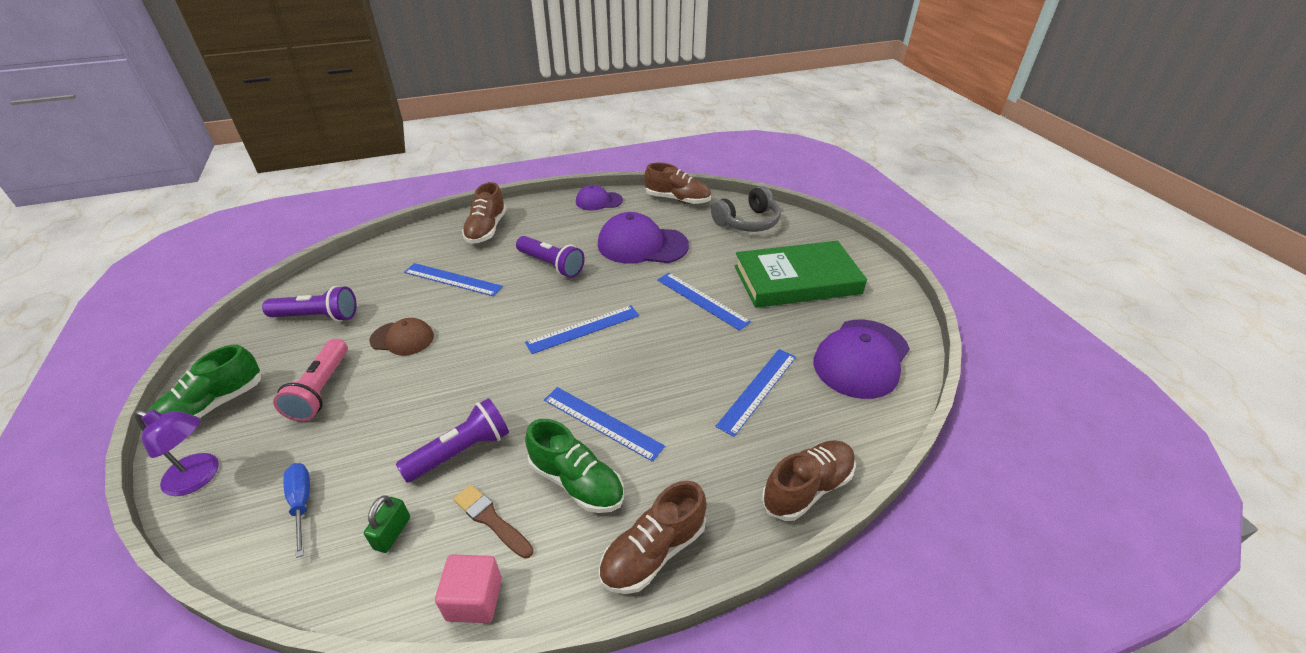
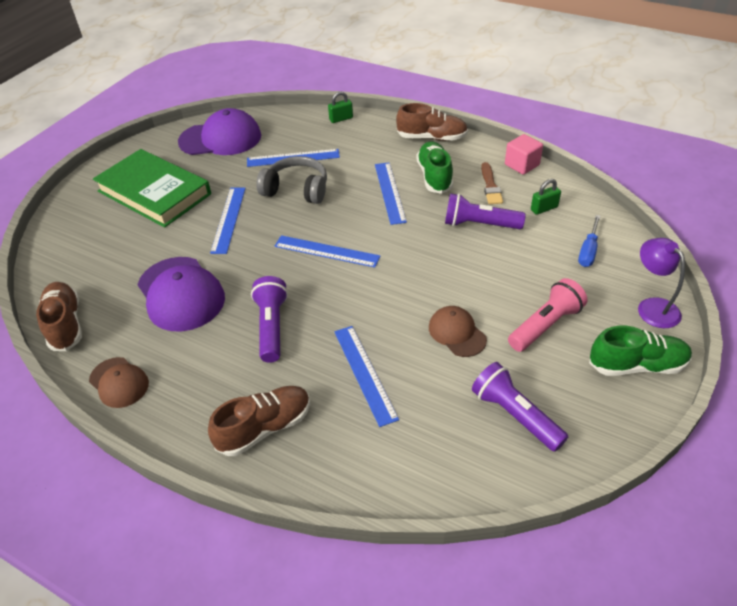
camera: 130 degrees left, 5 degrees up
purple cap [576,185,623,211] -> brown cap [89,357,149,408]
grey headphones [711,186,781,232] -> grey headphones moved to [257,156,327,204]
brown shoe [762,440,856,521] -> green padlock [328,91,353,123]

